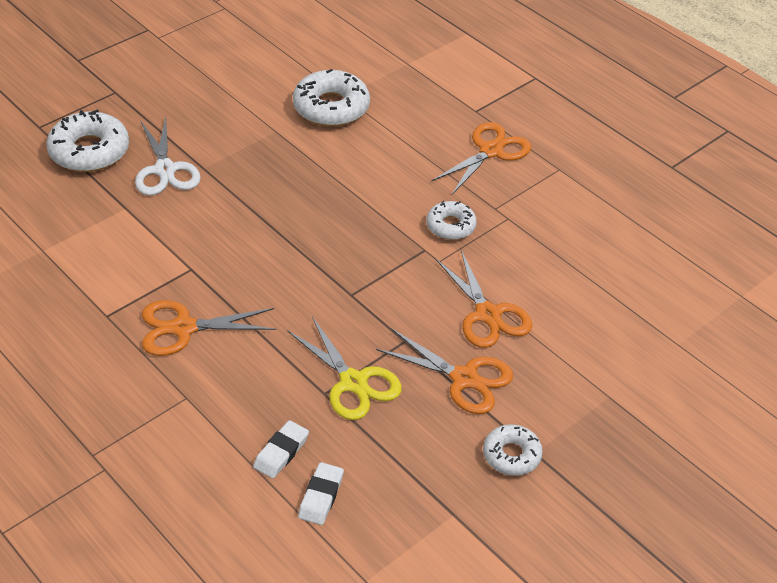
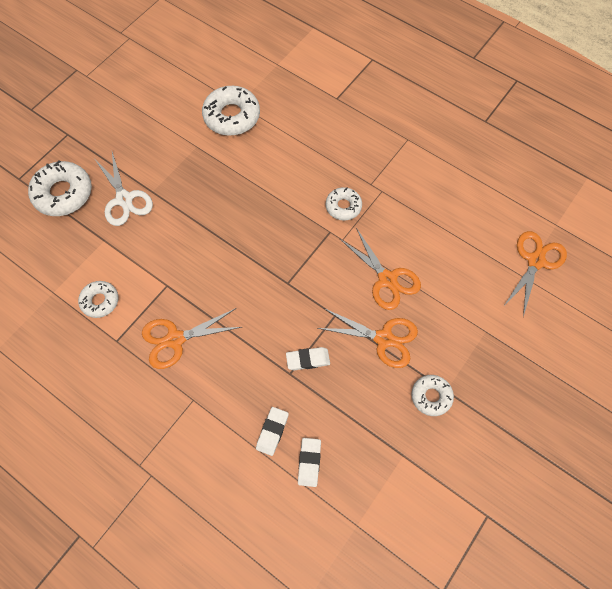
camera: 10 degrees left, 20 degrees up
yellow scissors [287,316,402,420] -> white eraser [286,347,330,370]
orange scissors [431,122,531,194] -> orange scissors moved to [503,231,567,317]
none -> white donut [78,281,118,318]

